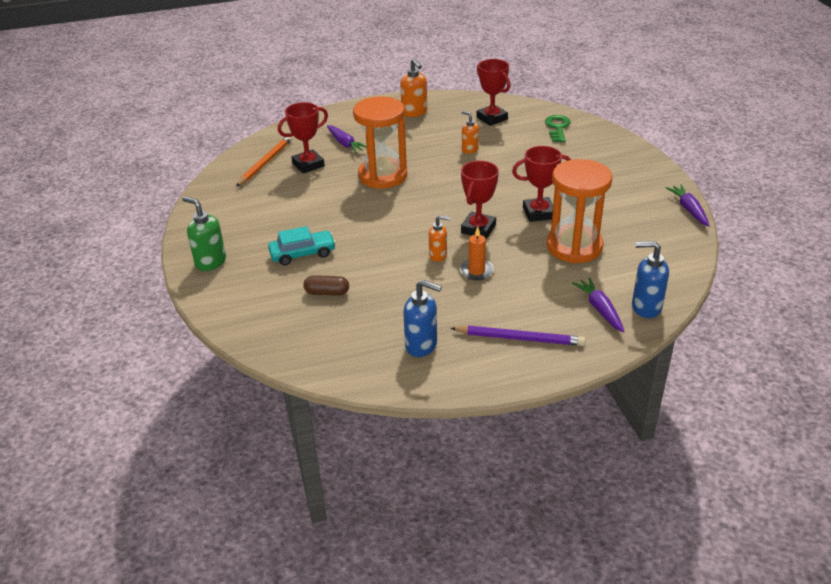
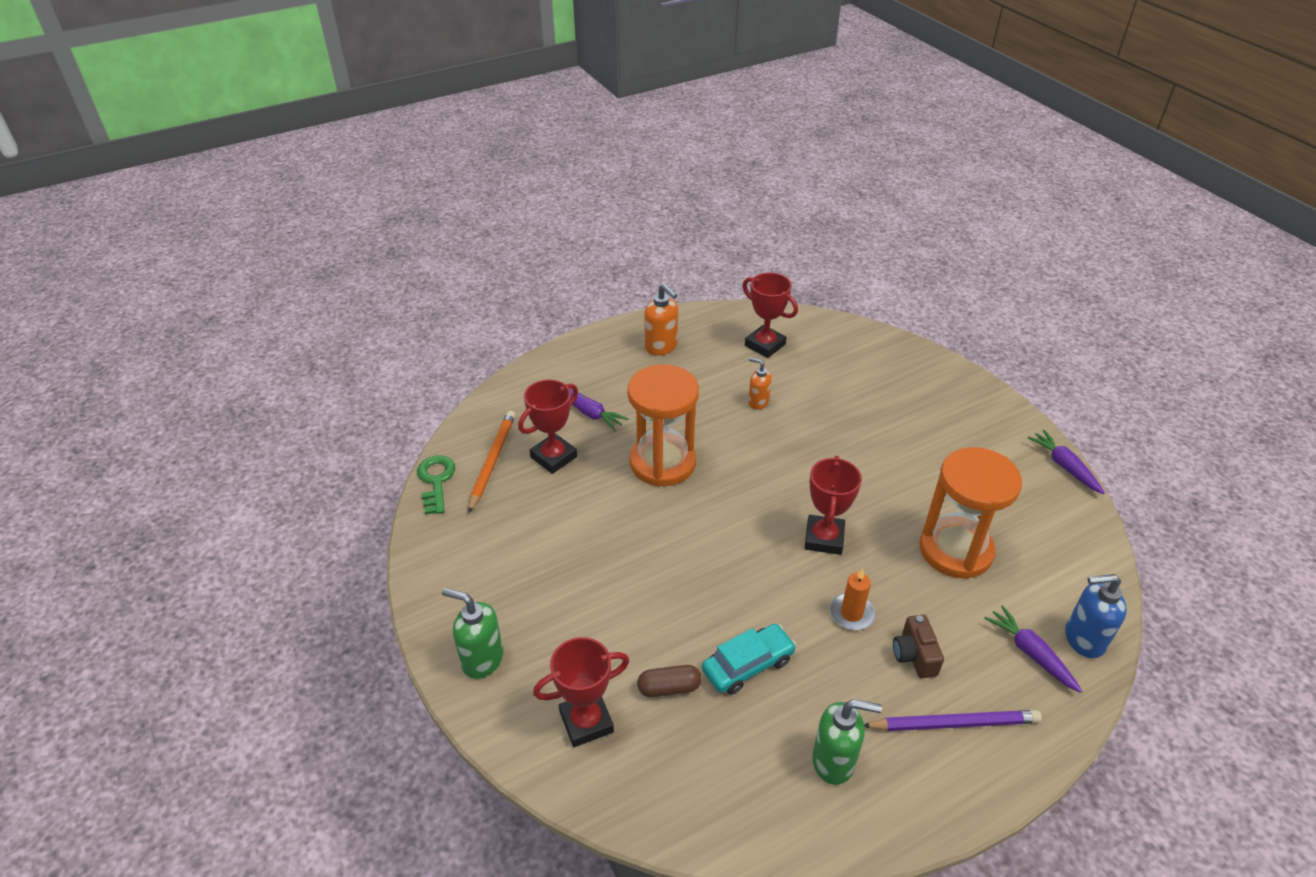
camera: 15 degrees left, 5 degrees up
turquoise car [268,226,336,266] -> turquoise car moved to [702,624,796,695]
blue soap dispenser [403,280,442,357] -> green soap dispenser [812,699,882,785]
orange soap dispenser [429,215,451,262] -> none
red trophy [512,146,571,222] -> red trophy moved to [533,637,629,747]
green key [545,115,571,142] -> green key moved to [417,455,455,515]
none -> brown camera [893,615,944,678]

